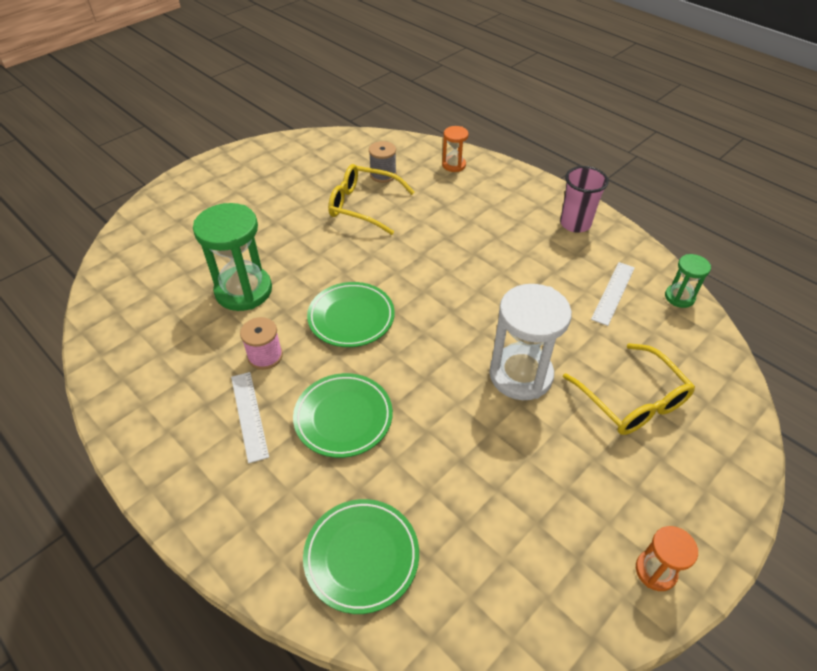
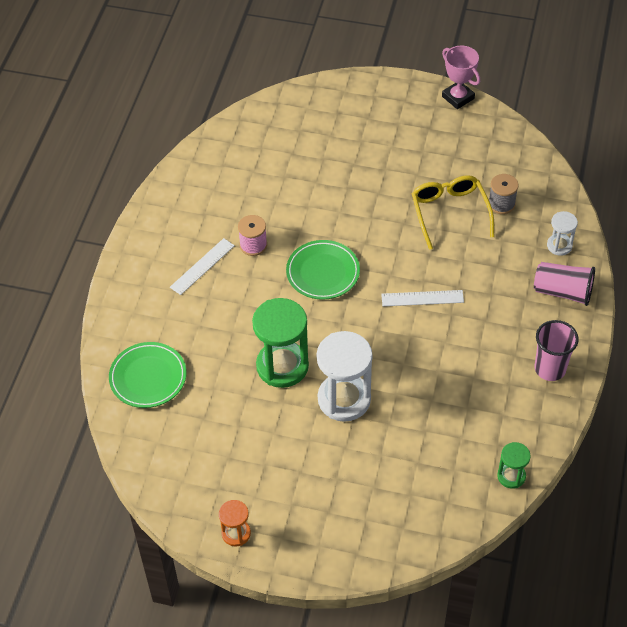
camera: 60 degrees right, 5 degrees up
green hourglass [193,203,272,311] -> green hourglass moved to [252,298,309,388]
green plate [293,373,393,458] -> none
orange hourglass [442,126,469,172] -> white hourglass [547,211,578,256]
yellow glasses [563,343,695,435] -> none
white ruler [591,262,635,326] -> white ruler moved to [381,290,464,306]
none -> pink trophy [442,45,480,109]
none -> pink cup [534,262,595,306]

